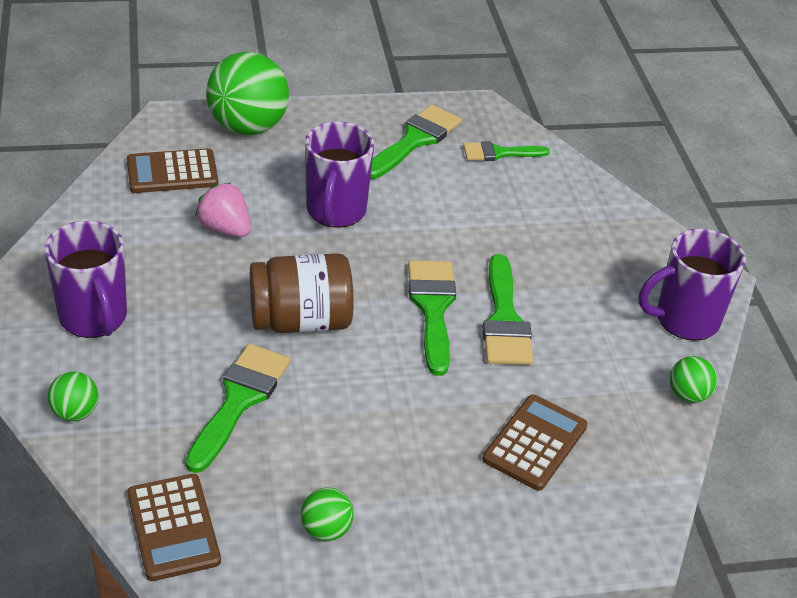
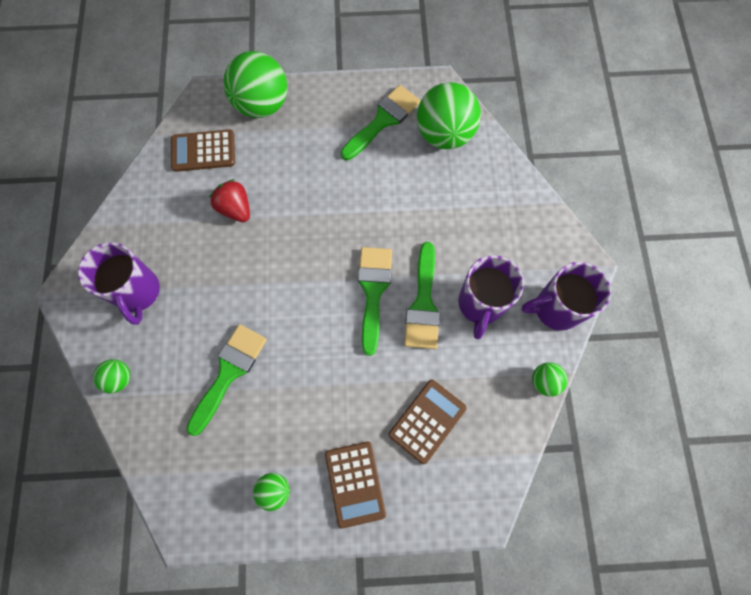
camera: 10 degrees right, 30 degrees up
brown calculator [128,474,221,581] -> brown calculator moved to [325,441,386,529]
pink strawberry [195,182,251,237] -> red strawberry [209,179,250,222]
brown jar [250,253,354,333] -> none
purple mug [305,122,374,228] -> purple mug moved to [458,255,524,339]
green brush [463,141,550,161] -> green ball [417,82,481,149]

